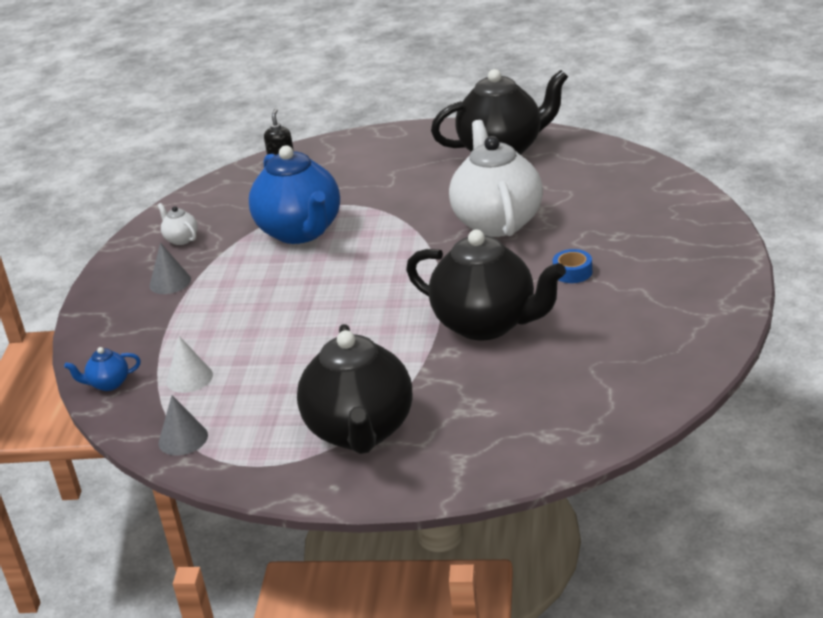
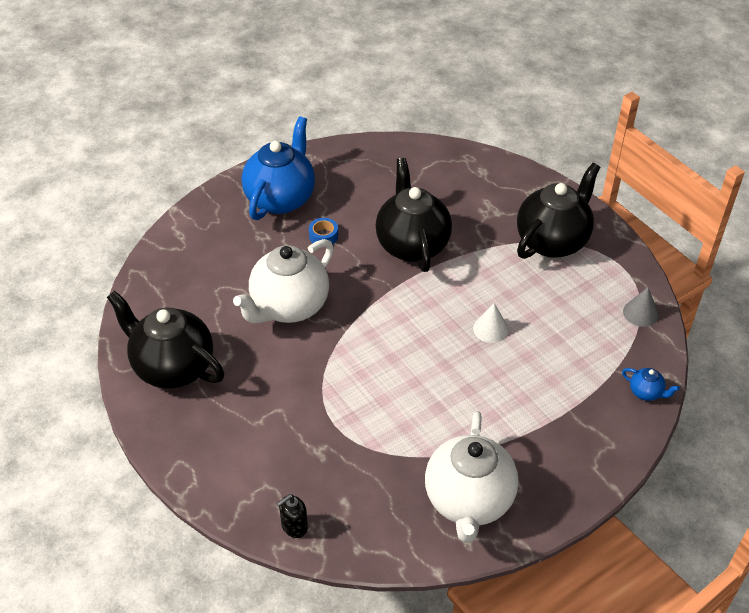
camera: 135 degrees left, 15 degrees up
grey cone [149,243,191,294] -> none
white teapot [157,203,198,245] -> white teapot [425,411,519,543], size x2.46
white cone [166,336,213,393] -> white cone moved to [473,303,509,343]
blue teapot [249,145,340,244] -> blue teapot moved to [242,116,315,220]

